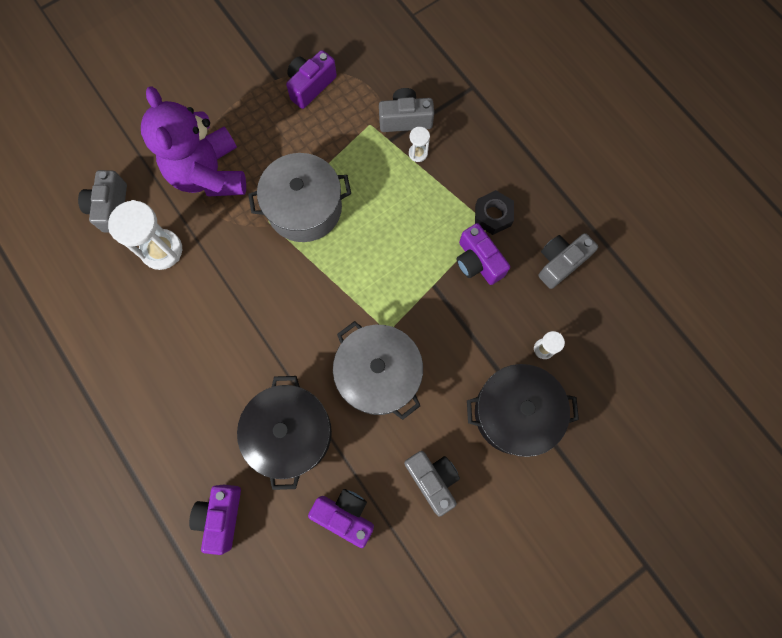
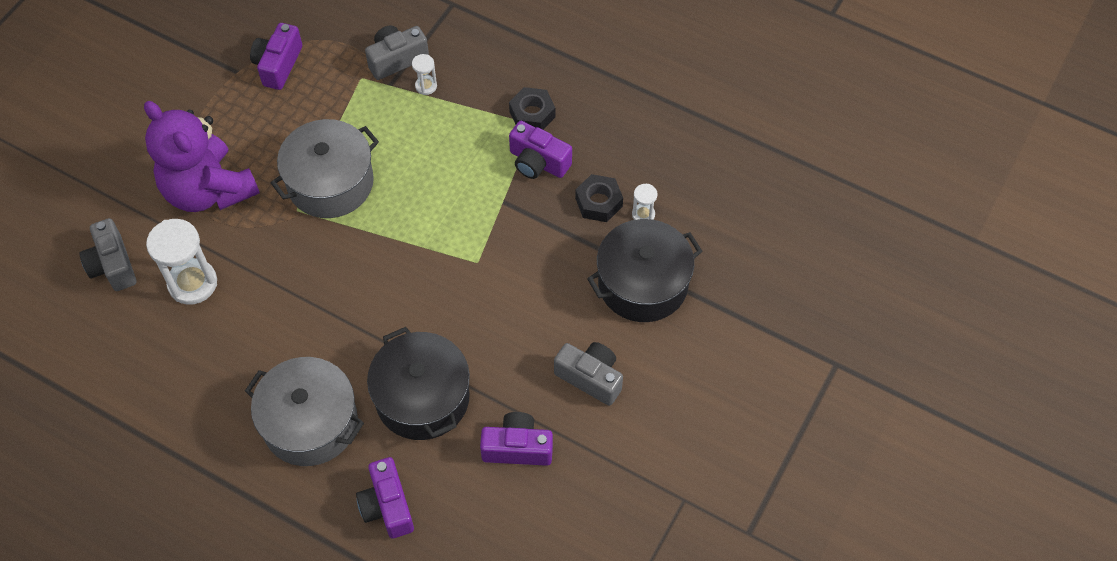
camera: 25 degrees left, 15 degrees down
grey pot [333,321,423,420] -> grey pot moved to [245,357,364,466]
grey camera [538,233,598,289] -> none
none -> black nut [575,174,623,222]

